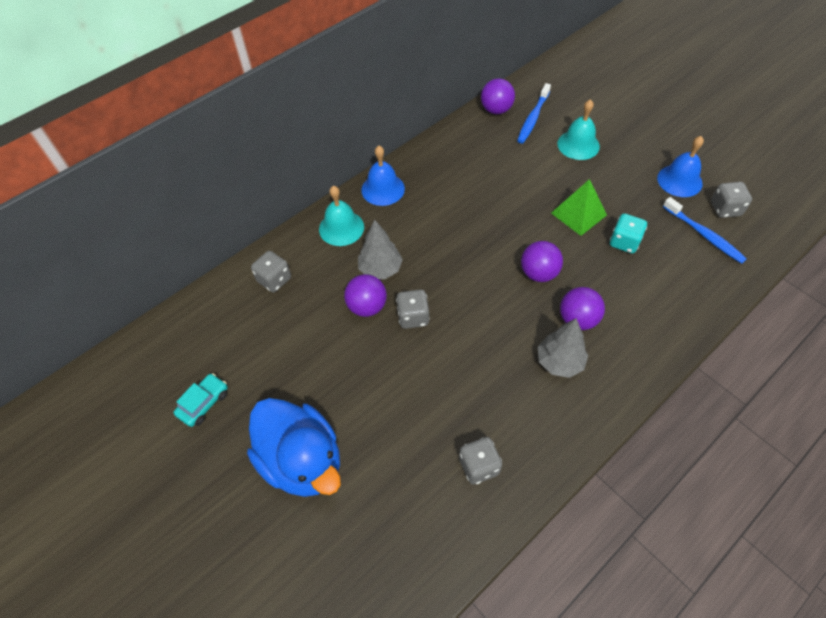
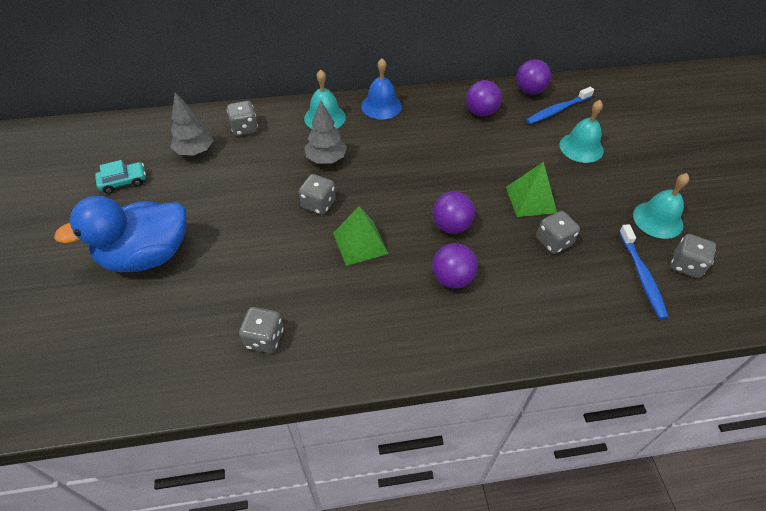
camera: 30 degrees right, 5 degrees down
blue duck [247,398,341,497] -> blue duck turned 75 degrees clockwise [54,196,186,272]
purple ball [344,274,387,317] -> purple ball moved to [466,80,502,117]
grey tree [538,318,588,378] -> grey tree moved to [171,92,214,156]
turquoise dice [610,213,647,254] -> grey dice [536,211,580,254]
blue bell [657,136,704,197] -> turquoise bell [633,173,689,239]
none -> green pyramid [333,207,388,266]

